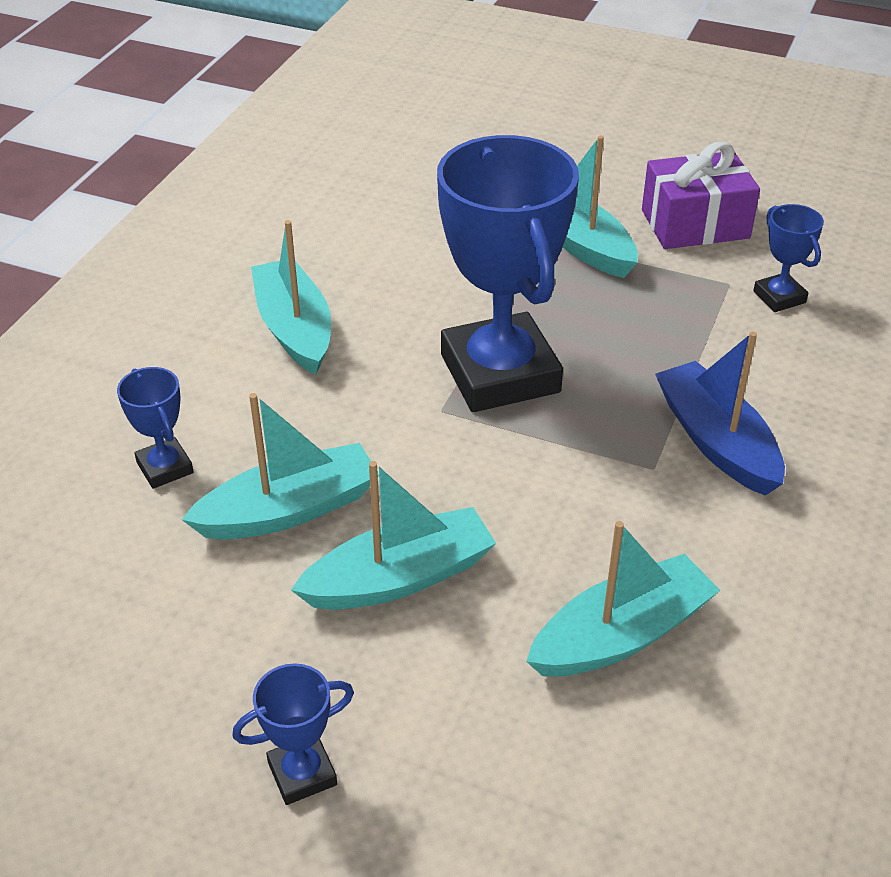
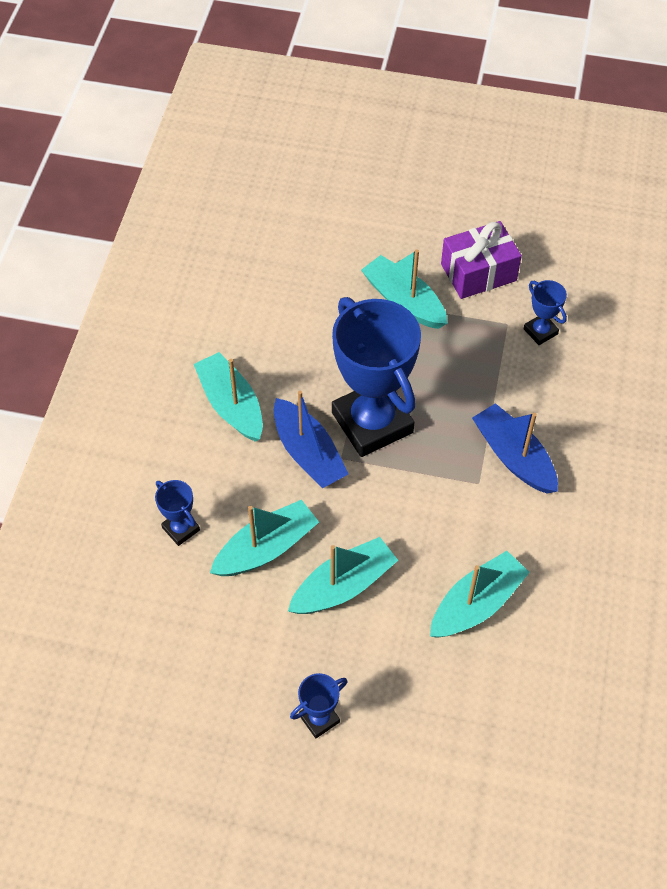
camera: 10 degrees left, 15 degrees up
none -> blue boat [274,391,349,488]

